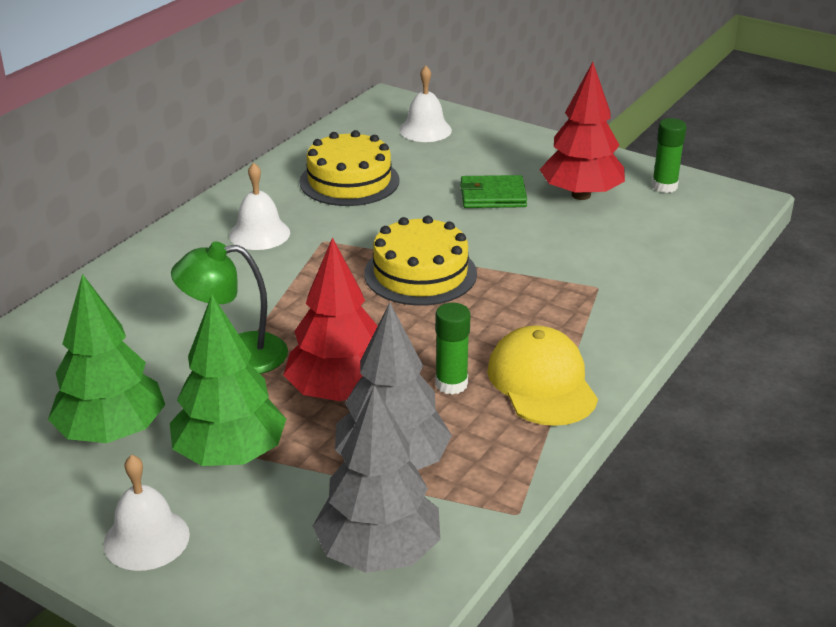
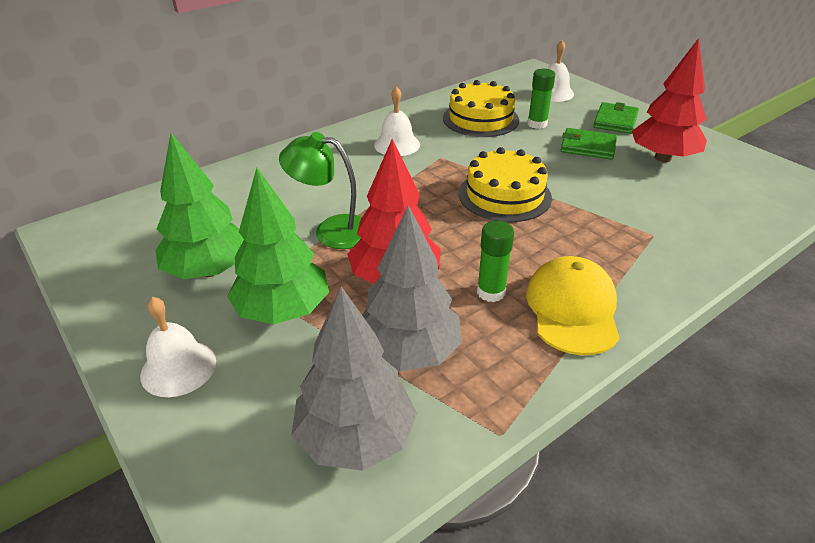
camera: 20 degrees right, 5 degrees up
green glue stick [652,118,687,193] -> green glue stick moved to [527,69,555,129]
none -> green wallet [593,102,639,134]

